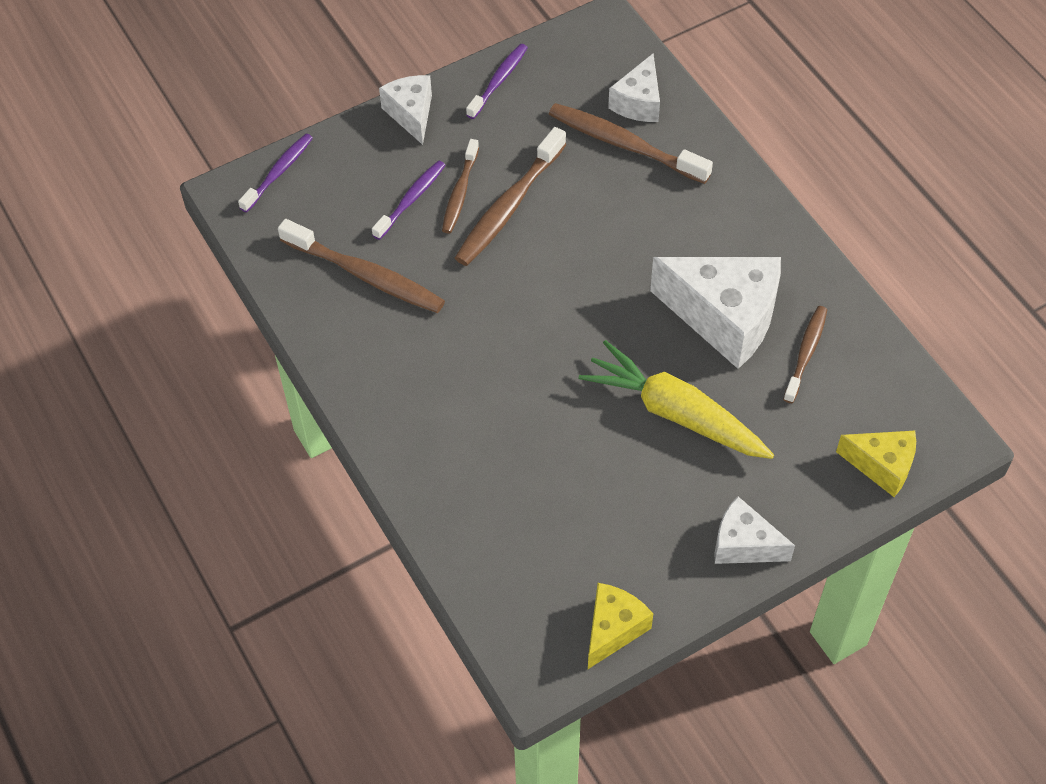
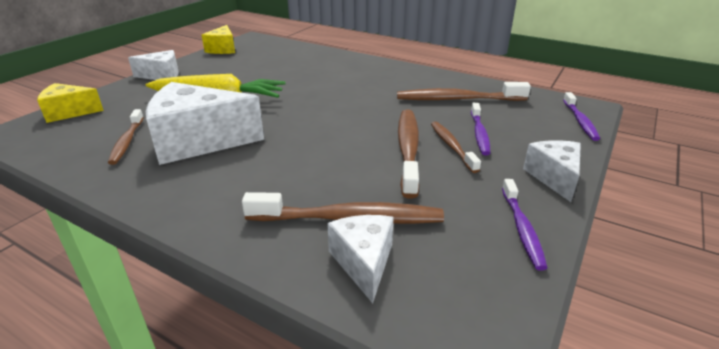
camera: 150 degrees right, 25 degrees down
white cheese [379,75,432,145] -> white cheese turned 135 degrees counterclockwise [523,140,581,202]

